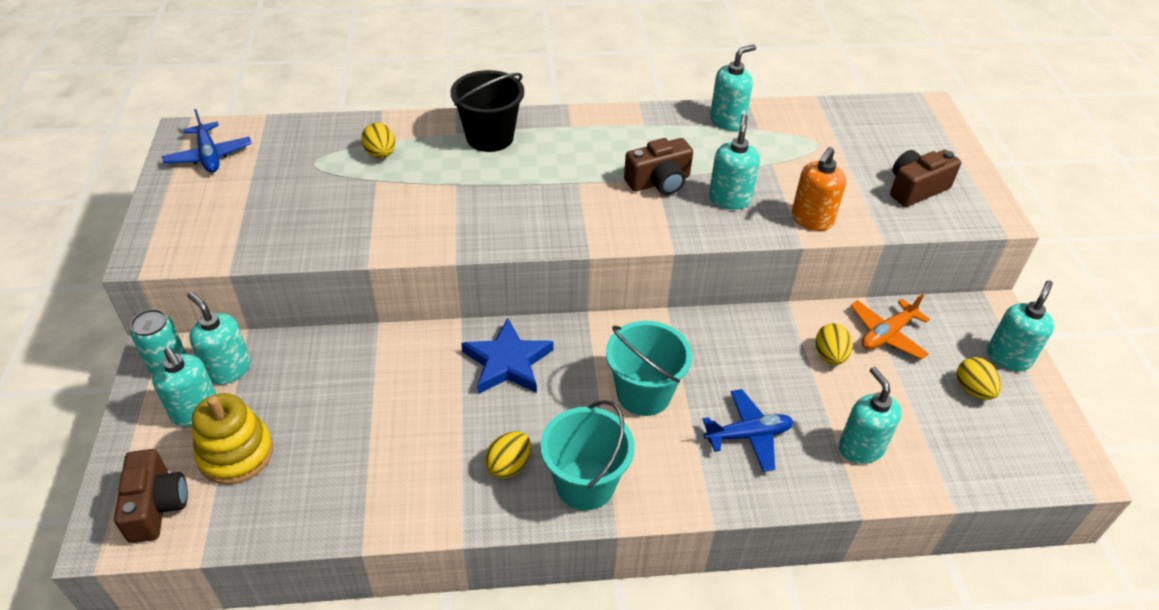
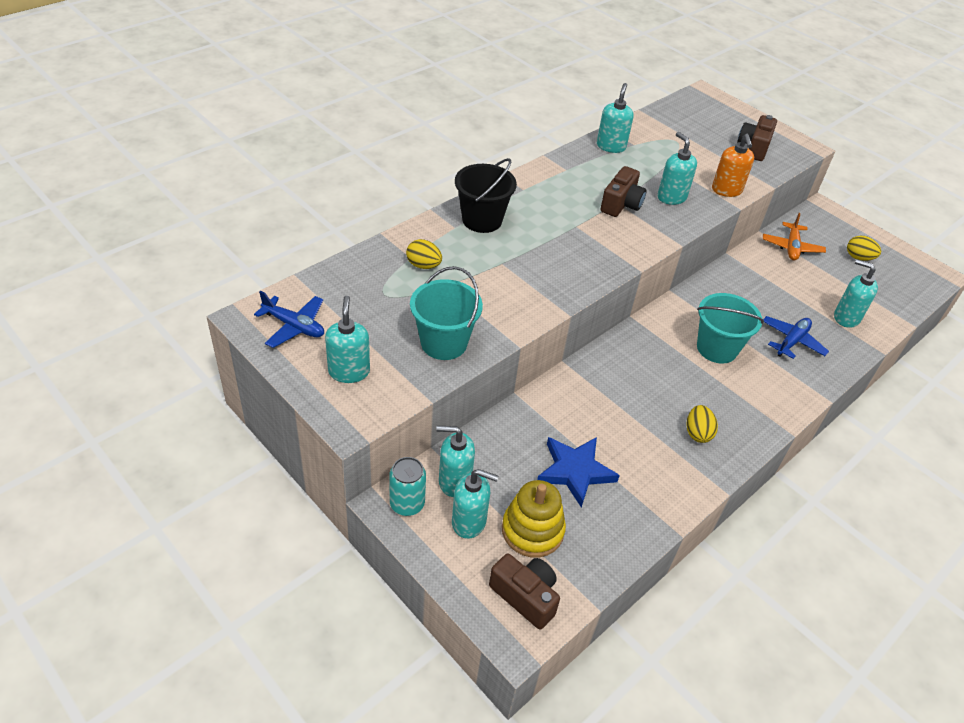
camera: 40 degrees left, 0 degrees up
blue star [461,318,553,394] -> blue star moved to [537,437,620,508]
turquoise bucket [540,400,635,510] -> turquoise bucket moved to [410,266,483,360]
yellow egg [815,323,853,365] -> none
turquoise soap dispenser [987,280,1054,371] -> turquoise soap dispenser moved to [325,296,370,383]

